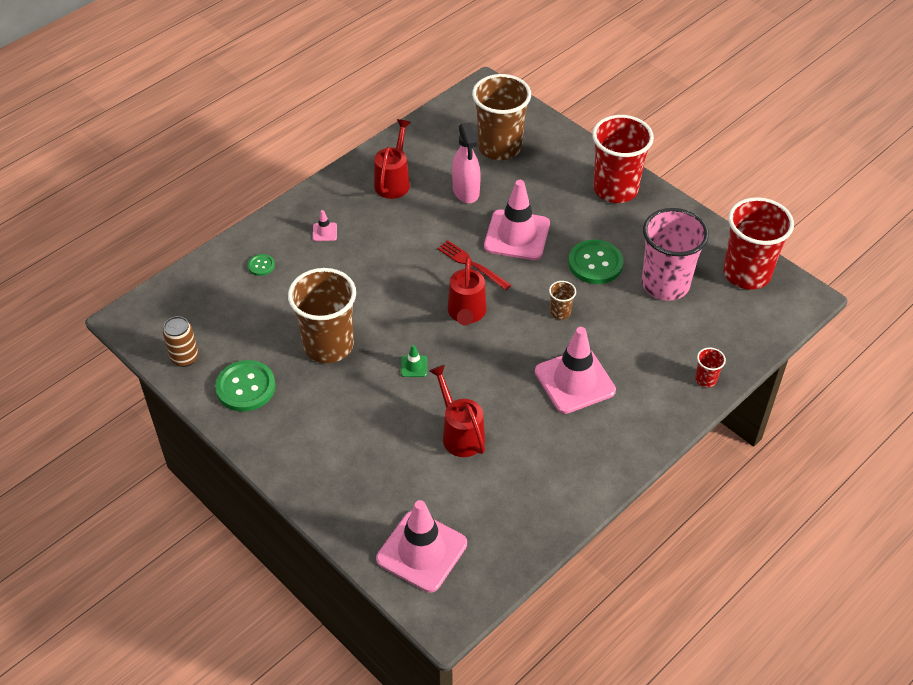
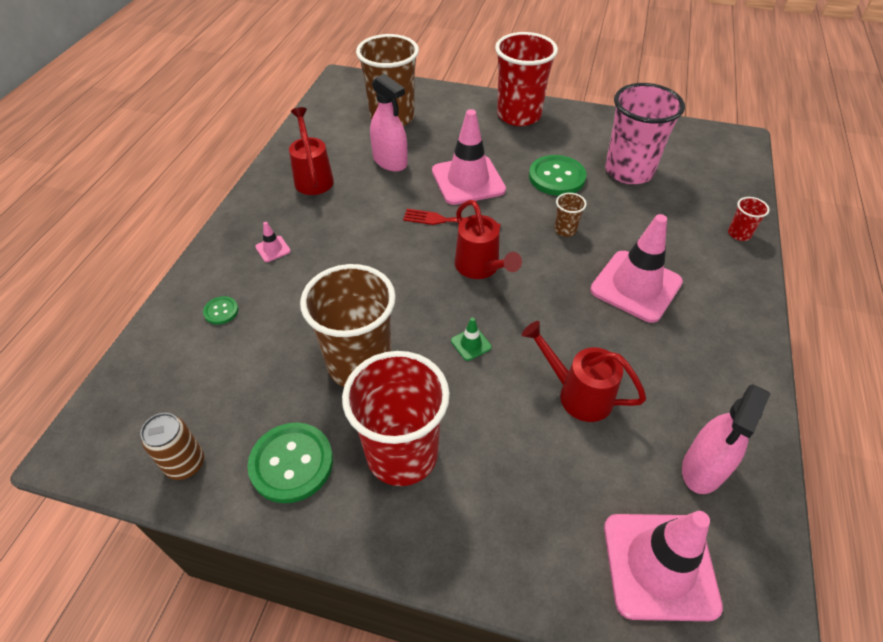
camera: 30 degrees left, 0 degrees up
red cup [723,197,794,290] -> red cup moved to [342,351,450,486]
none -> pink spray bottle [682,384,770,494]

